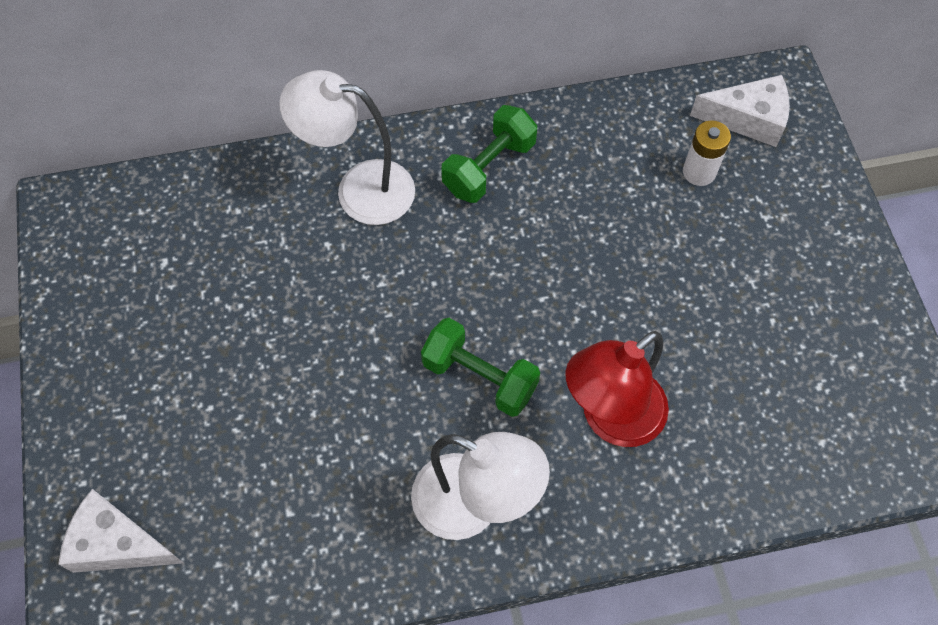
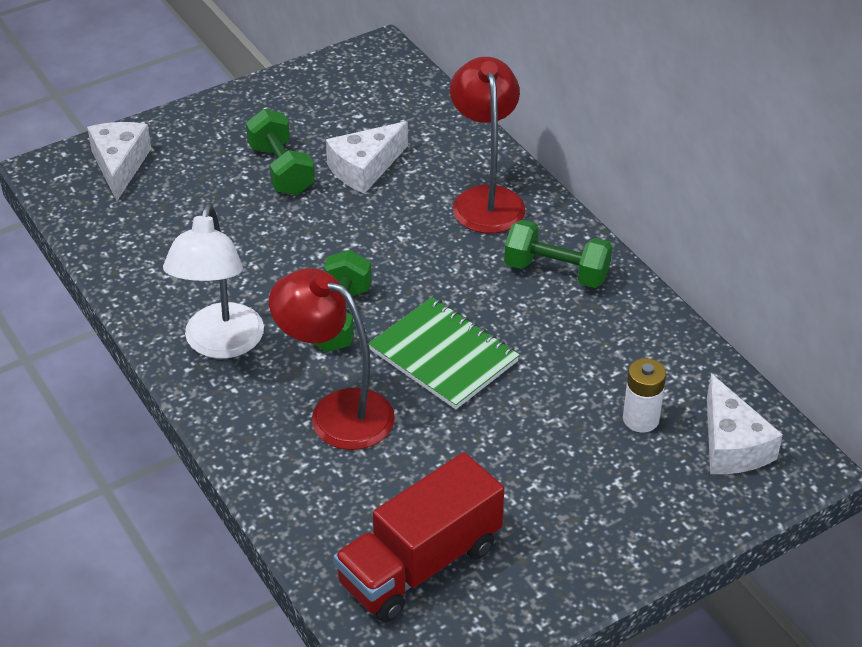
camera: 70 degrees right, 20 degrees down
white lamp [279,70,415,225] -> red lamp [450,57,526,233]
none -> green dumbbell [246,109,315,195]
none -> white cheese [326,121,408,194]
none -> red truck [334,452,504,622]
none -> green notebook [368,297,520,409]

